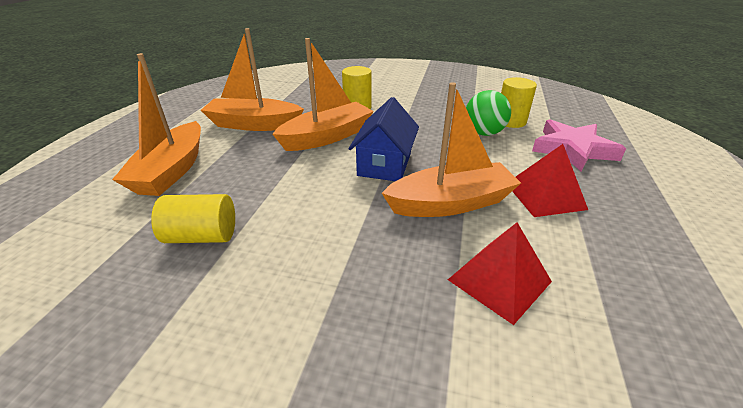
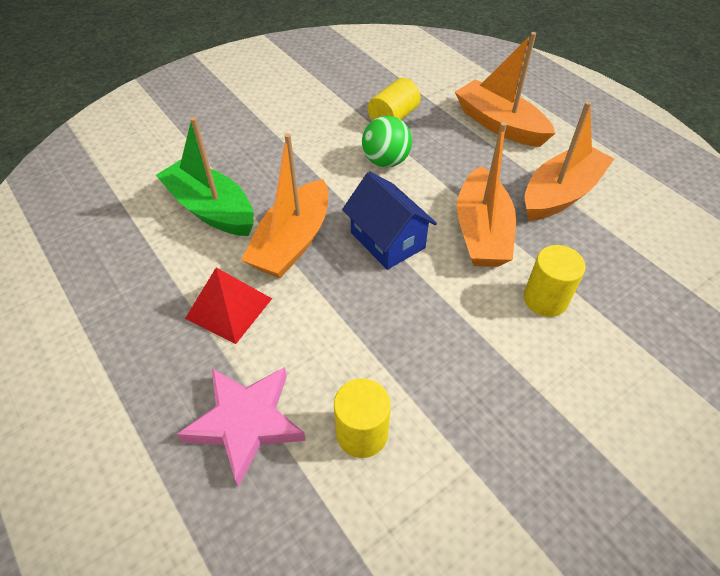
camera: 130 degrees right, 15 degrees up
red pyramid [448,223,552,325] -> green boat [156,117,254,236]
green ball [466,90,511,136] -> green ball moved to [362,116,412,168]

